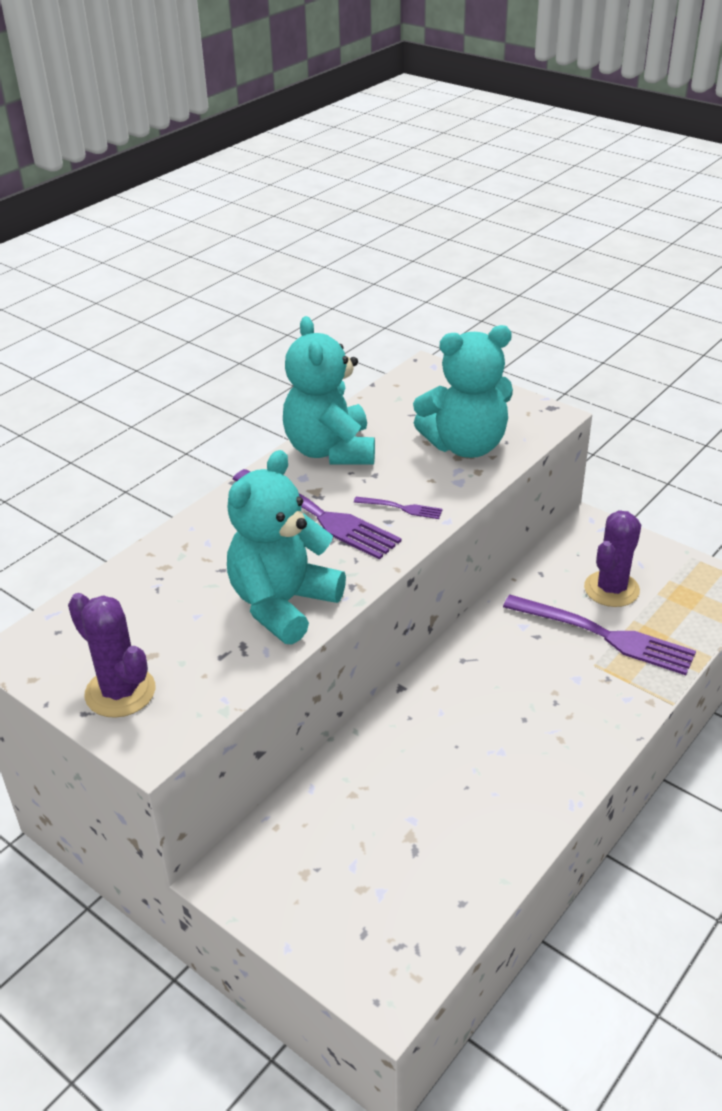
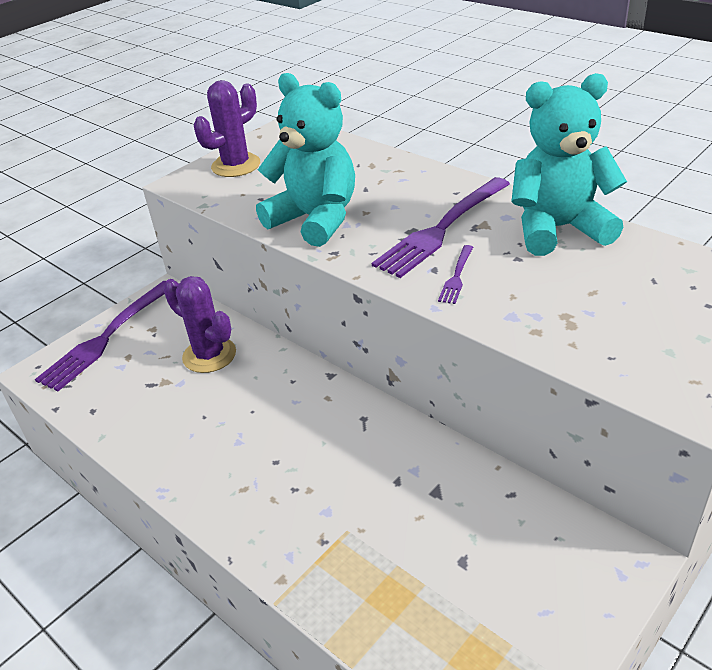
camera: 95 degrees right, 0 degrees up
turquoise teddy bear [413,325,513,458] -> none
purple fork [503,595,696,675] -> purple fork moved to [35,281,166,391]
purple cactus [584,510,641,607] -> purple cactus moved to [163,276,236,373]

